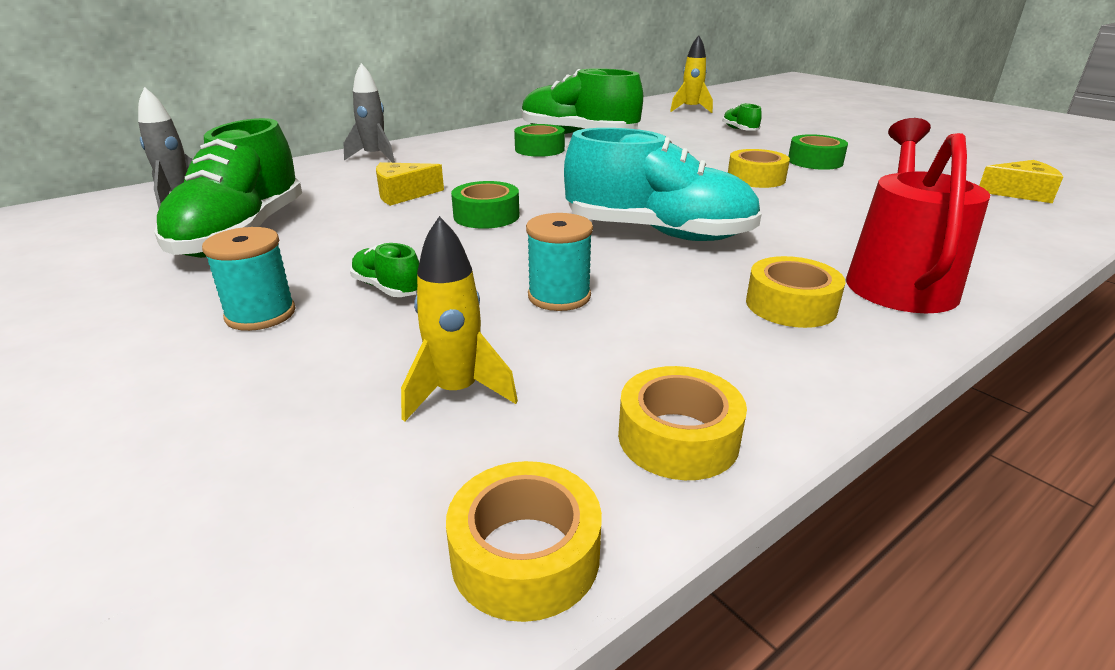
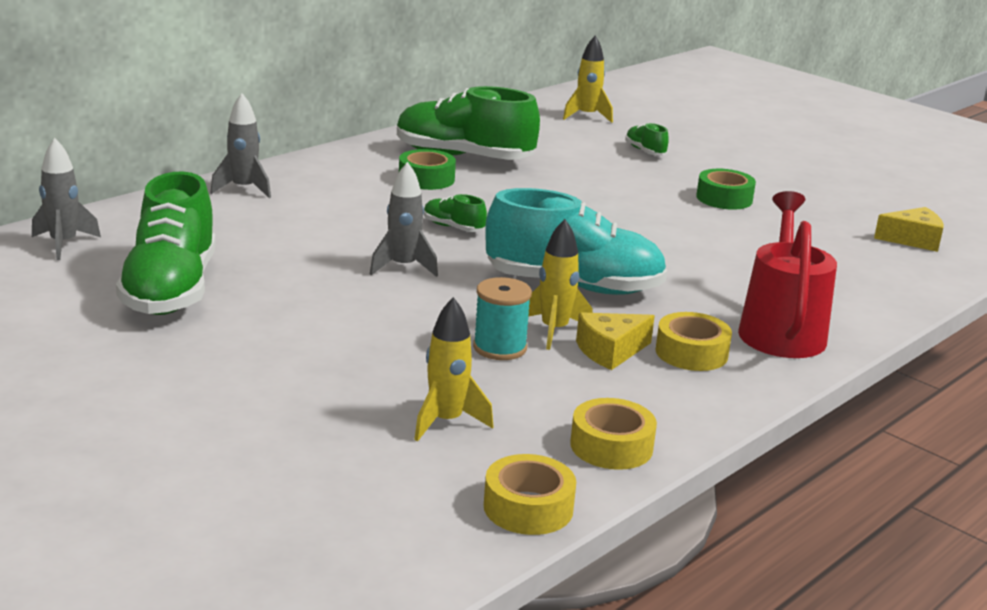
camera: 10 degrees left, 5 degrees down
turquoise spool [202,227,296,331] -> none
green shoe [350,243,419,297] -> green shoe moved to [424,194,487,232]
yellow cheese [376,162,444,206] -> yellow cheese moved to [576,312,655,370]
green tape [451,181,519,229] -> grey rocket [370,162,438,277]
yellow tape [728,149,790,188] -> none
none -> yellow rocket [528,219,593,350]

